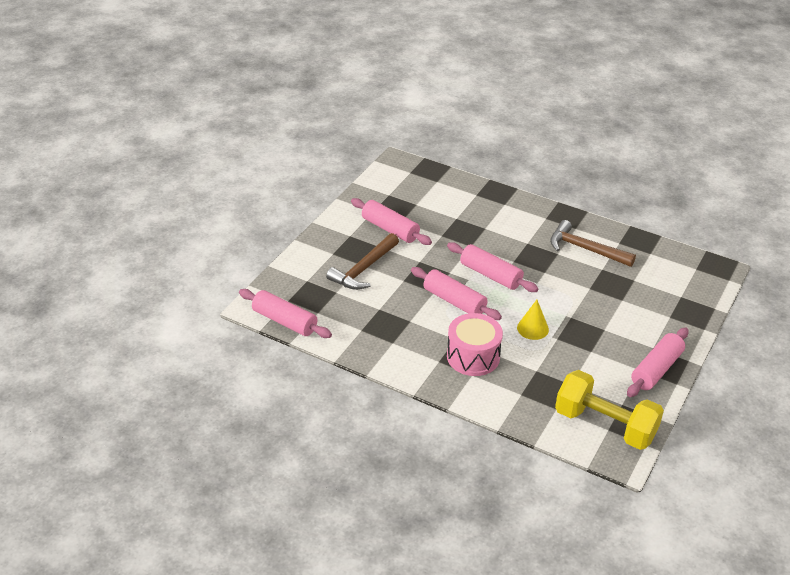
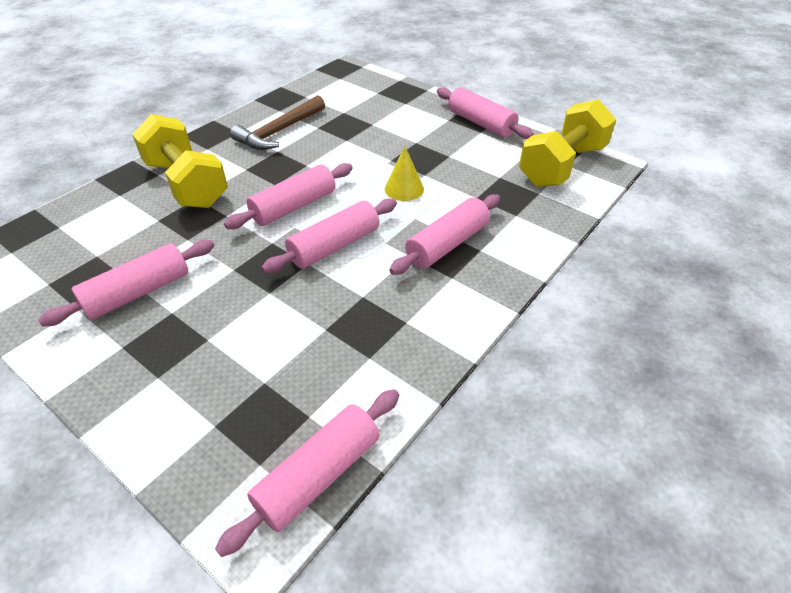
camera: 80 degrees left, 5 degrees up
brown hammer [326,233,399,290] -> none
pink drum [447,313,503,376] -> pink rolling pin [389,194,500,275]
none -> yellow dumbbell [132,114,228,208]

